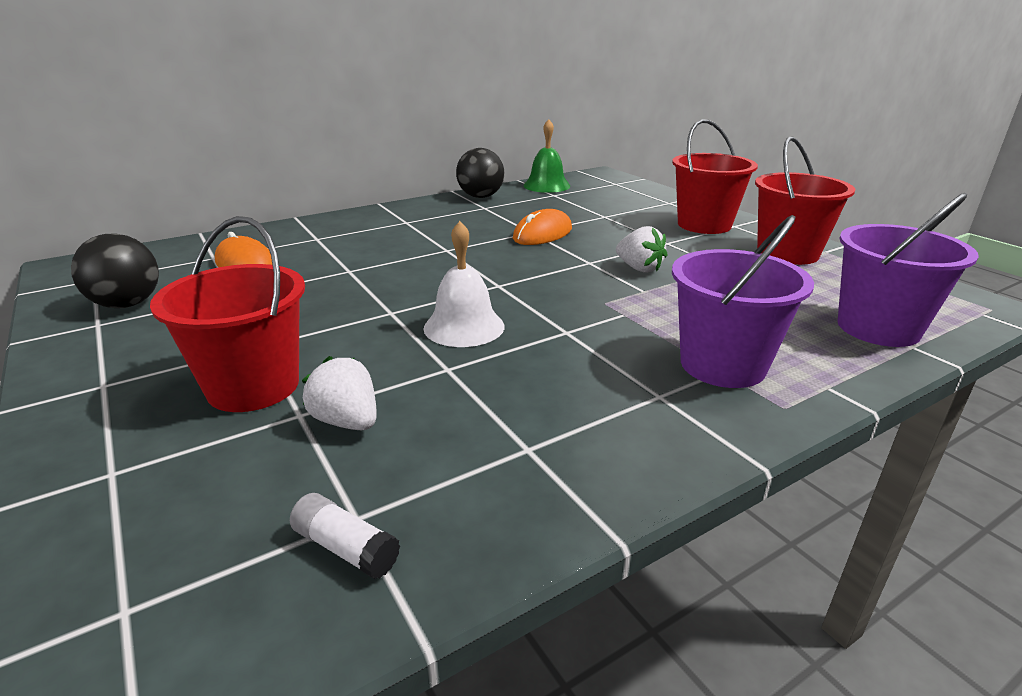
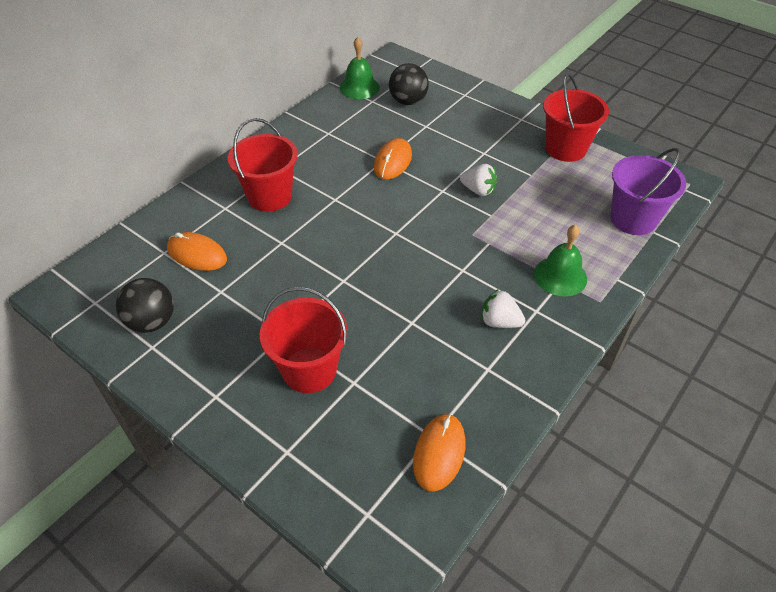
camera: 20 degrees left, 20 degrees up
white glue stick [290,493,400,579] -> orange mouse [413,414,465,492]
white strawberry [302,356,377,430] -> white strawberry moved to [481,289,525,328]
white bell [423,221,505,347] -> none
black ball [456,148,504,198] -> black ball moved to [389,63,429,105]
red bucket [672,119,758,234] -> red bucket moved to [228,118,298,212]
purple bucket [672,215,814,388] -> green bell [534,225,587,296]

